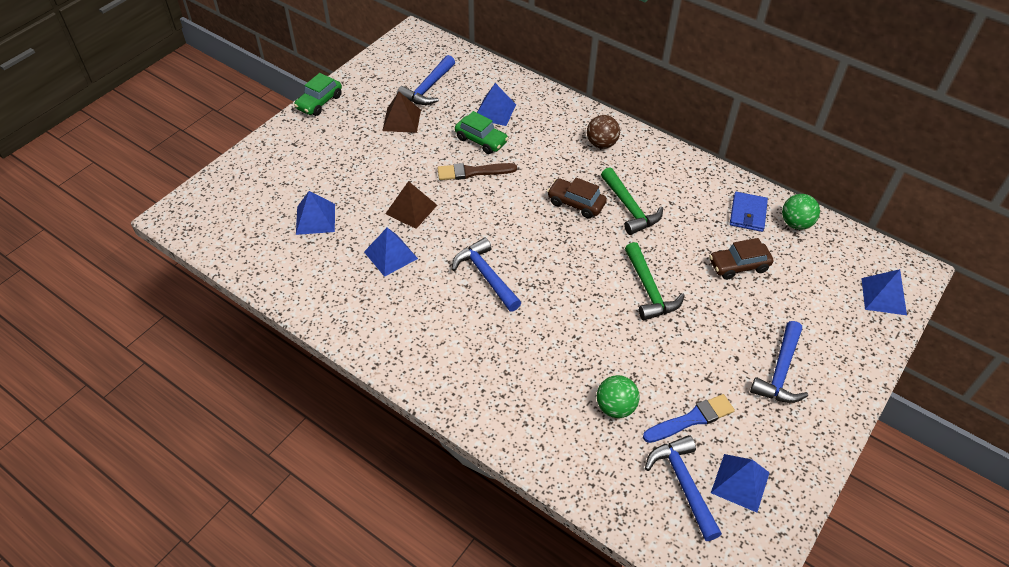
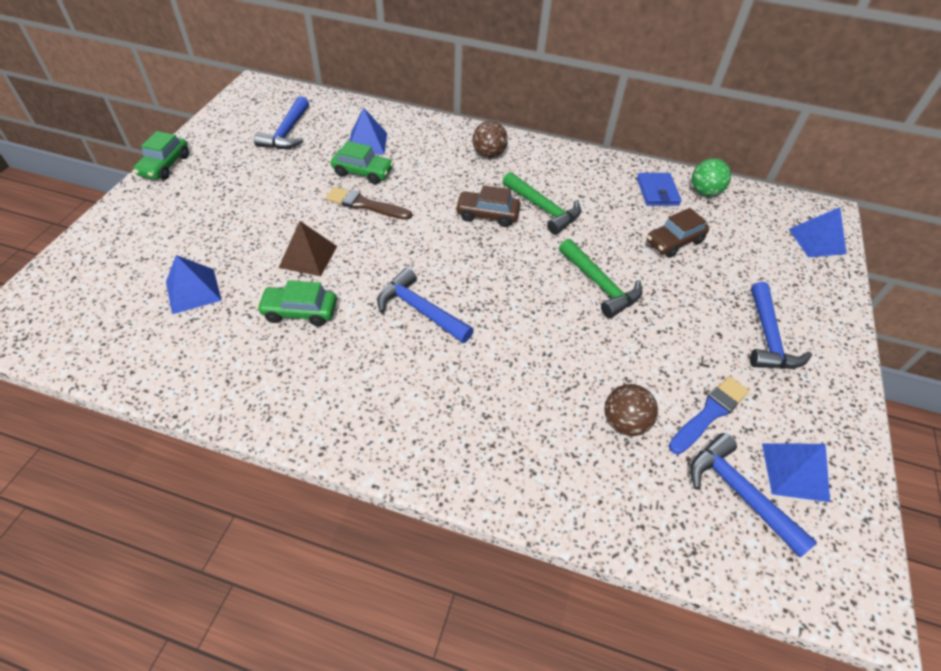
camera: 20 degrees left, 0 degrees up
blue pyramid [364,228,418,277] -> green car [257,280,337,326]
brown pyramid [382,92,421,133] -> none
brown brush [438,163,517,180] -> brown brush turned 45 degrees clockwise [326,187,412,220]
green ball [597,375,640,418] -> brown ball [605,384,658,436]

